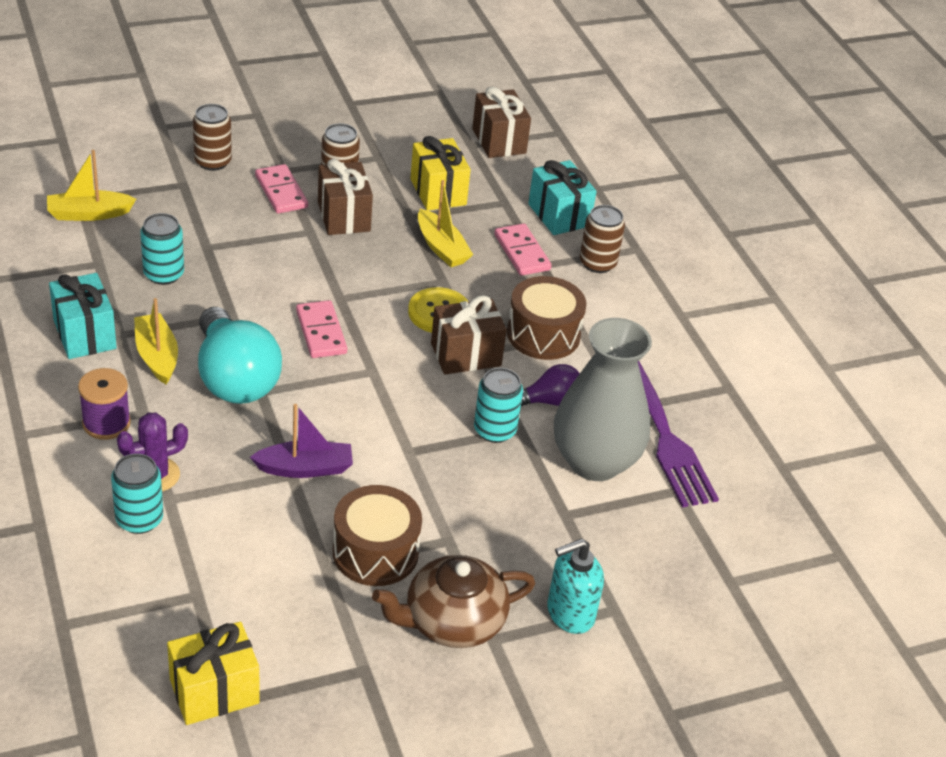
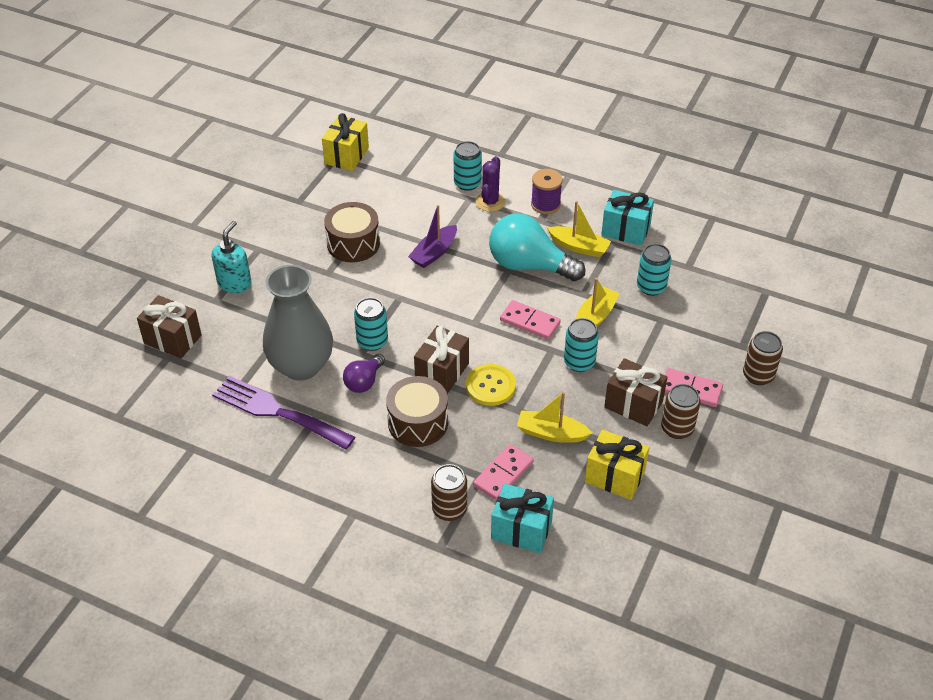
camera: 140 degrees right, 5 degrees up
yellow boat [47,150,136,221] -> yellow boat moved to [576,278,620,327]
brown teapot [372,555,535,648] -> none
brown gift [472,86,531,158] -> brown gift moved to [137,295,202,359]
pink domino [494,223,551,276] -> pink domino turned 75 degrees counterclockwise [473,444,534,501]
none -> turquoise can [564,318,599,372]

